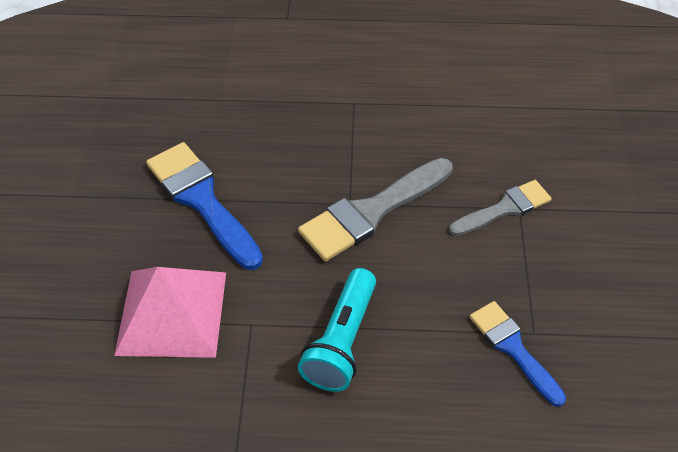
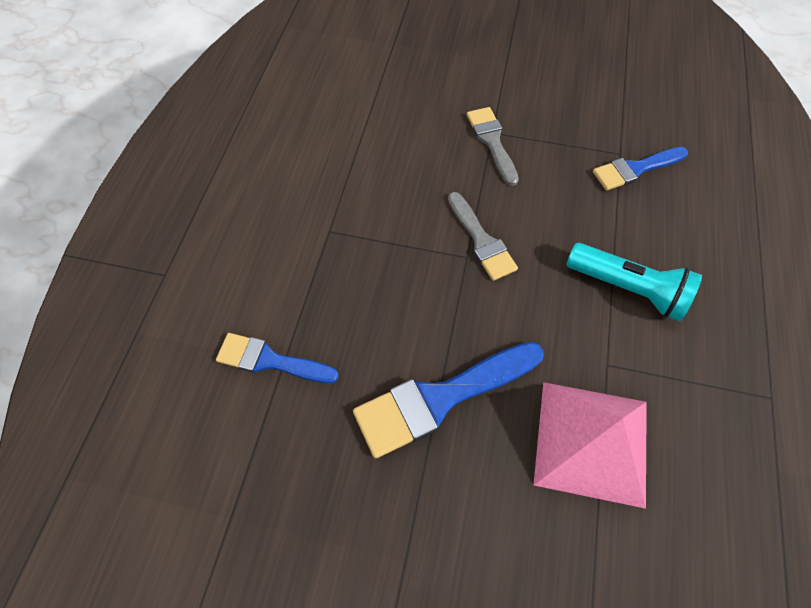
camera: 80 degrees left, 10 degrees up
grey brush [298,158,452,261] -> grey brush [448,192,518,281], size x0.63
none -> blue brush [216,333,339,383]

